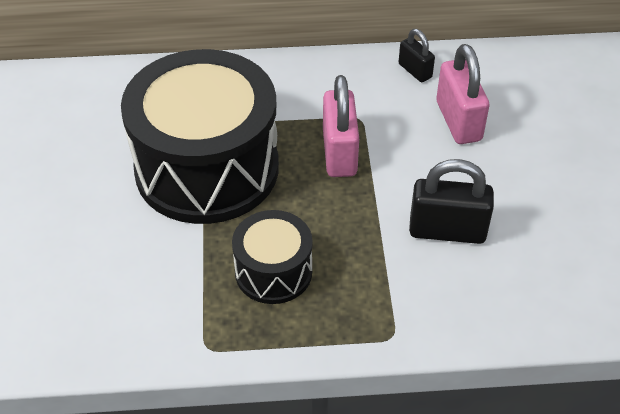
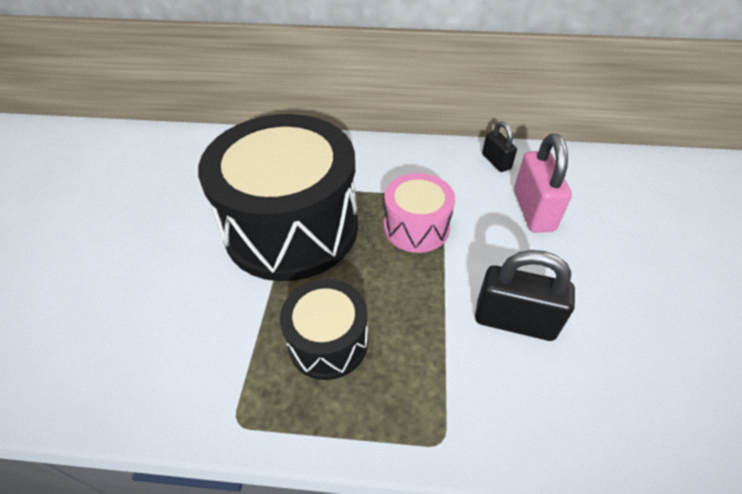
camera: 10 degrees right, 0 degrees up
pink padlock [323,75,359,177] -> pink drum [384,173,455,253]

